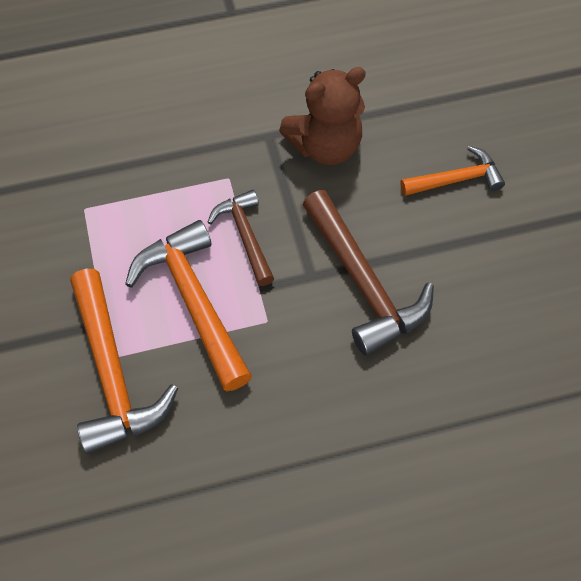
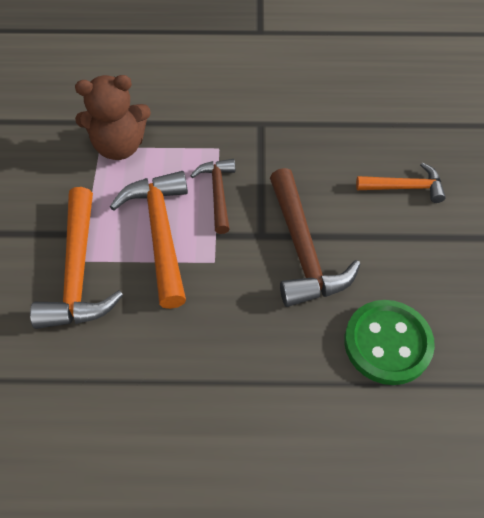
camera: 15 degrees right, 5 degrees down
brown teddy bear [279,67,366,165] -> brown teddy bear moved to [75,75,151,160]
none -> green button [344,300,435,385]

